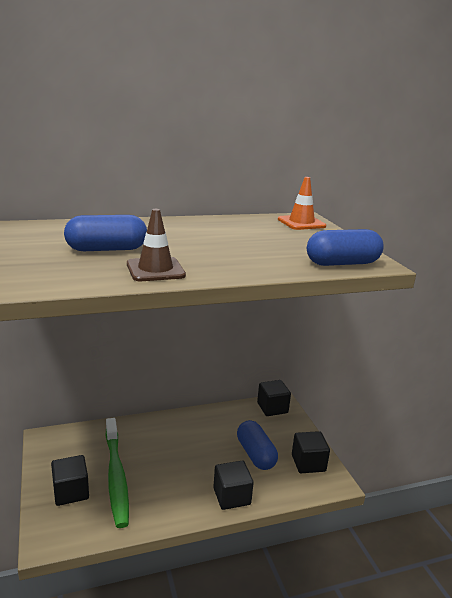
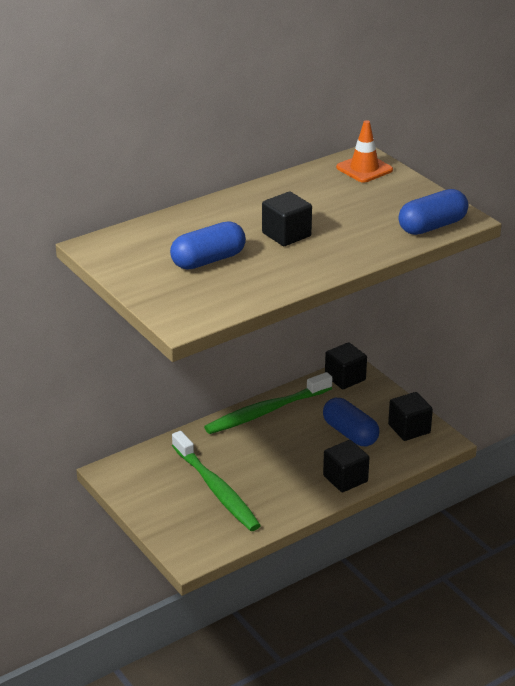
camera: 15 degrees left, 10 degrees up
black cube [51,455,89,506] -> black cube moved to [262,192,312,246]
brown traffic cone [127,209,186,281] -> none
none -> green toothbrush [204,372,332,434]

